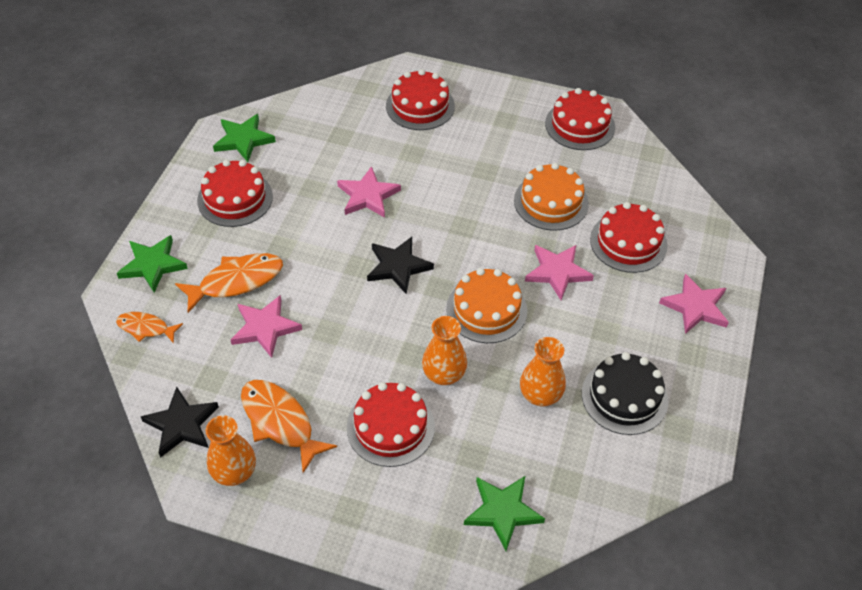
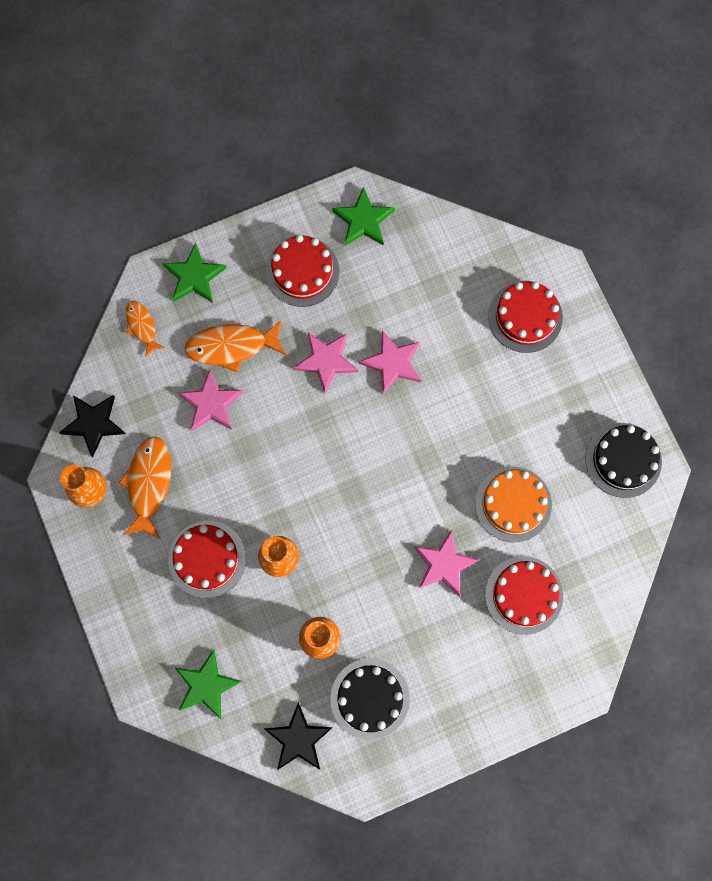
camera: 50 degrees right, 25 degrees up
orange fish [175,253,283,313] -> orange fish turned 150 degrees clockwise [184,320,286,372]
black star [367,237,434,294] -> black star moved to [264,702,333,770]
orange cake [446,268,527,343] -> none
red cake [545,88,615,150] -> black cake [585,423,662,498]
pink star [659,274,729,334] -> pink star moved to [293,332,358,393]

